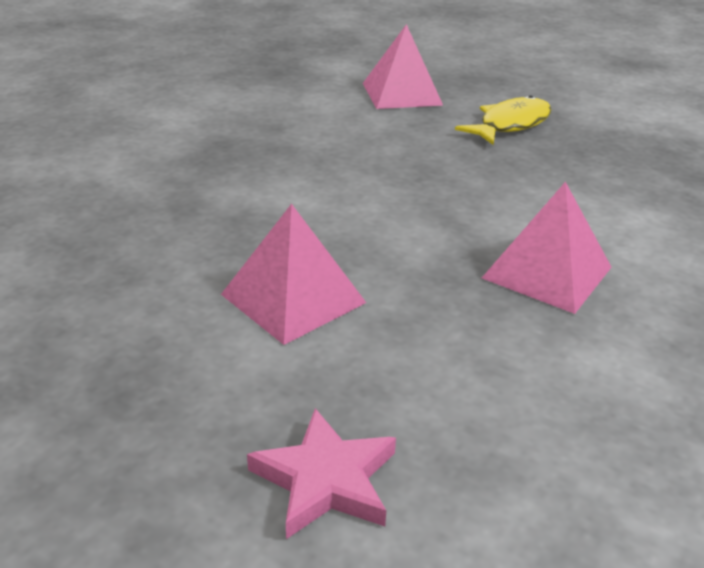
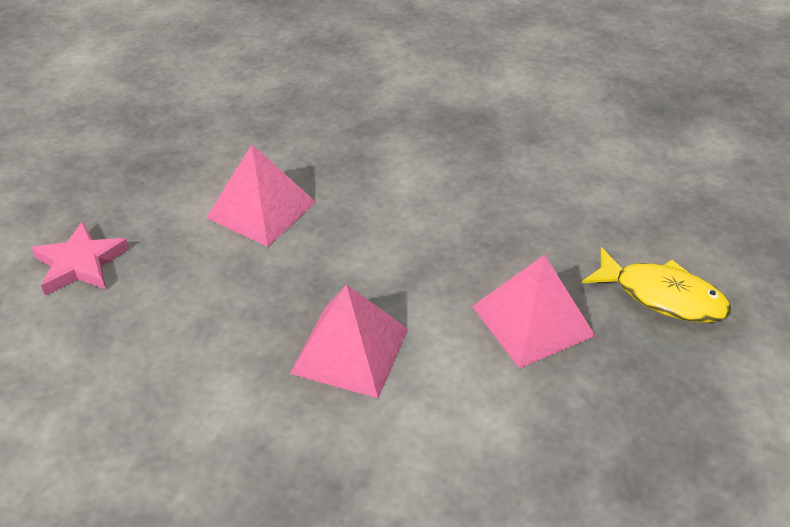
camera: 75 degrees right, 10 degrees up
pink pyramid [363,24,443,109] -> pink pyramid moved to [472,255,595,368]

